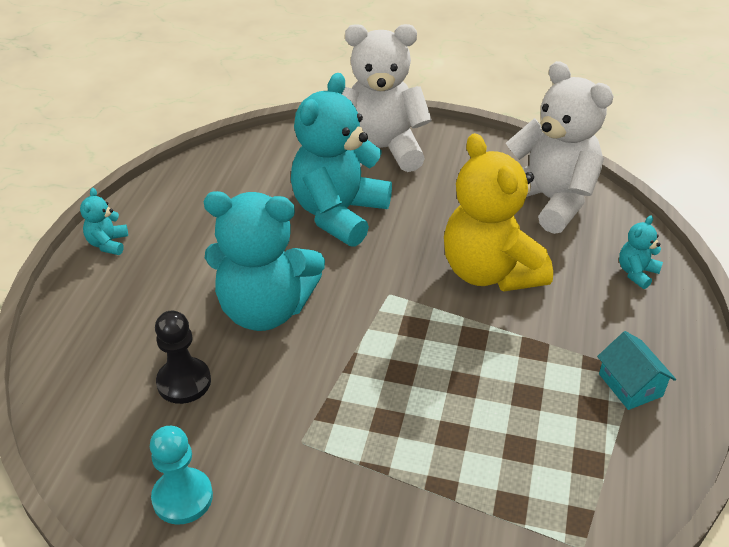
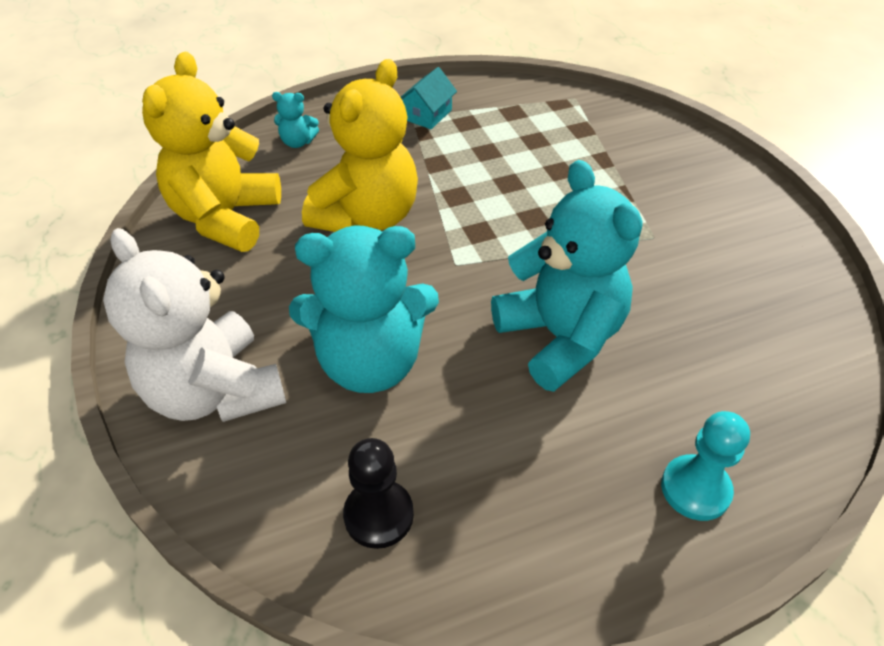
camera: 125 degrees left, 5 degrees up
turquoise teddy bear [80,188,128,255] -> none
turquoise pawn [150,426,213,525] -> turquoise pawn moved to [661,411,750,521]
black pawn [155,310,211,404] -> black pawn moved to [343,438,414,549]
white teddy bear [506,61,614,234] -> yellow teddy bear [142,52,281,252]

